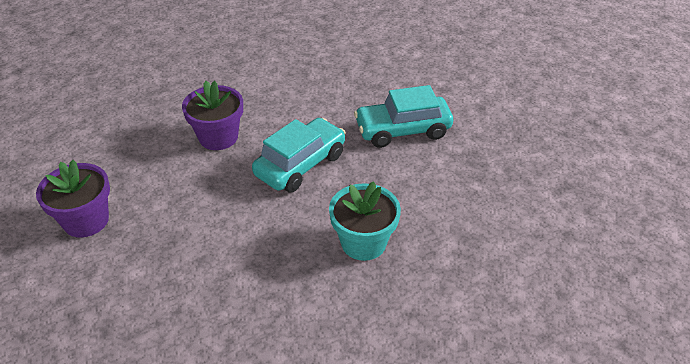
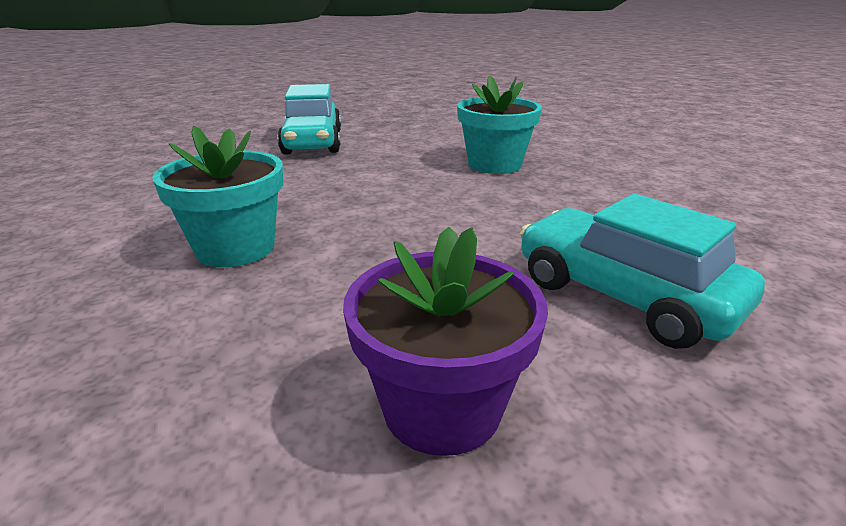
camera: 85 degrees left, 15 degrees down
purple flower pot [182,81,243,150] -> turquoise flower pot [152,126,283,267]
turquoise car [252,118,346,193] -> turquoise car moved to [520,194,765,349]

